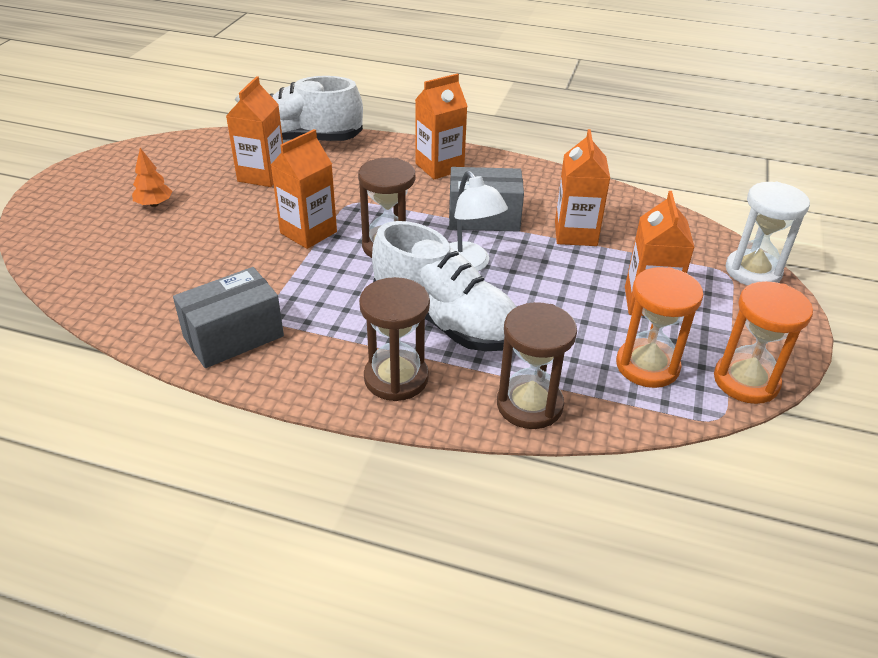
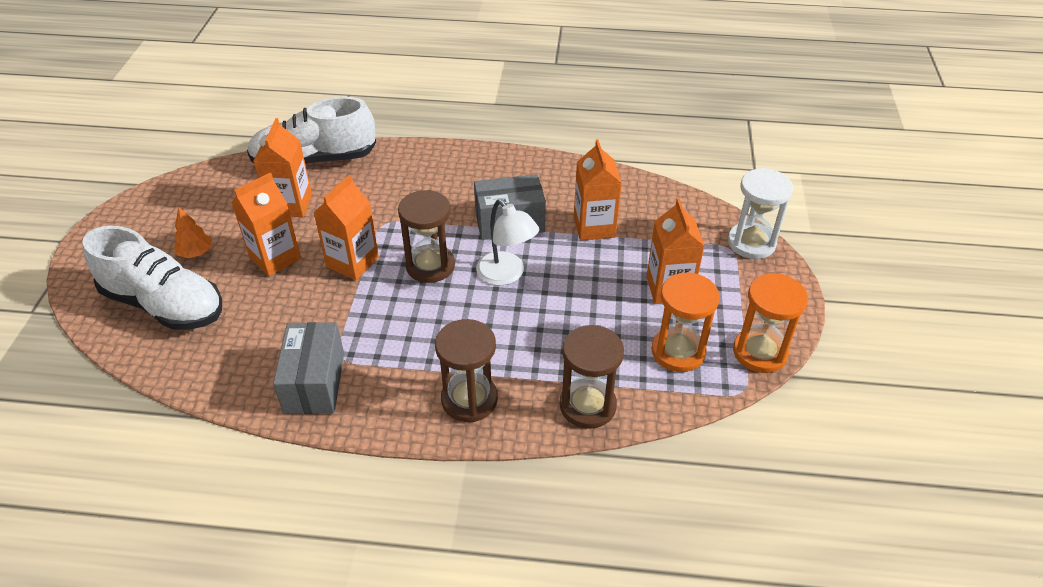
camera: 10 degrees left, 5 degrees up
grey box [173,267,284,368] -> grey box turned 45 degrees counterclockwise [273,322,344,414]
white shoe [372,221,516,351] -> white shoe moved to [82,226,222,330]
orange carton [415,73,467,179] -> orange carton moved to [231,172,301,276]

